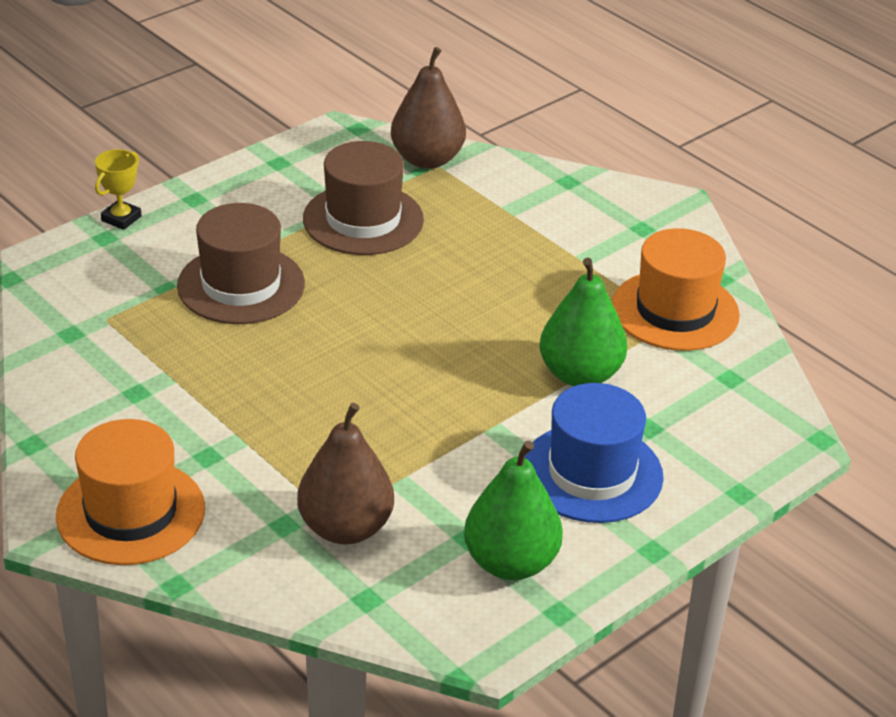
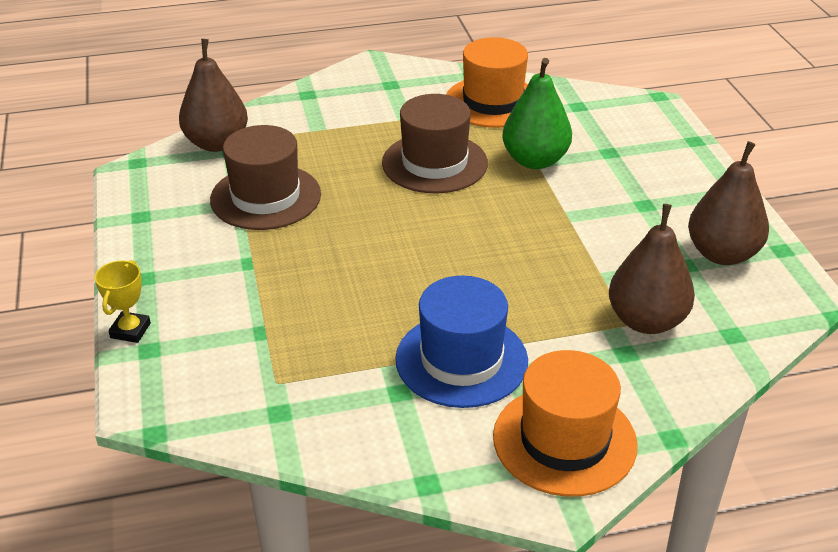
camera: 60 degrees left, 0 degrees up
yellow trophy [95,149,142,230] -> yellow trophy turned 45 degrees clockwise [95,260,151,343]
brown hat [177,203,305,324] -> brown hat moved to [382,94,488,193]
green pear [464,441,563,580] -> brown pear [688,141,769,265]
blue hat [525,383,664,523] -> blue hat moved to [395,276,528,408]

